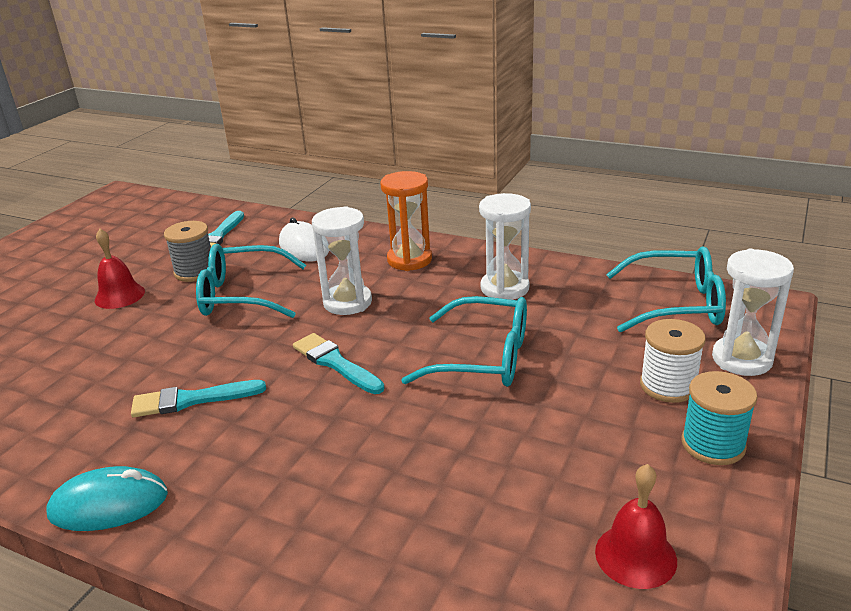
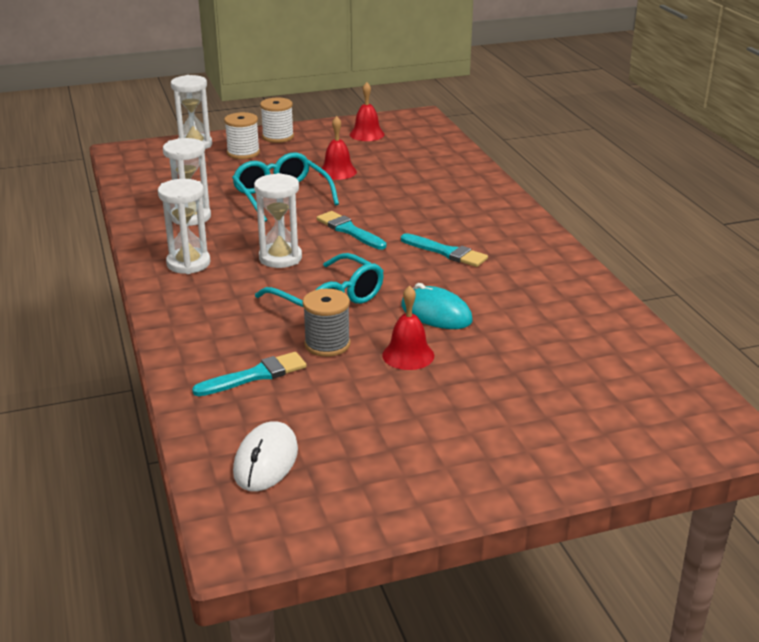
camera: 135 degrees left, 0 degrees up
turquoise mouse [47,466,168,531] -> turquoise mouse moved to [401,283,473,329]
white mouse [279,217,329,262] -> white mouse moved to [233,421,298,491]
turquoise brush [293,333,384,394] -> turquoise brush turned 135 degrees clockwise [317,211,387,249]
orange hourglass [381,171,432,271] -> white hourglass [158,179,210,274]
turquoise glasses [606,246,726,332] -> none
turquoise spool [682,371,757,465] -> white spool [260,98,294,143]
none -> red bell [319,116,357,180]

